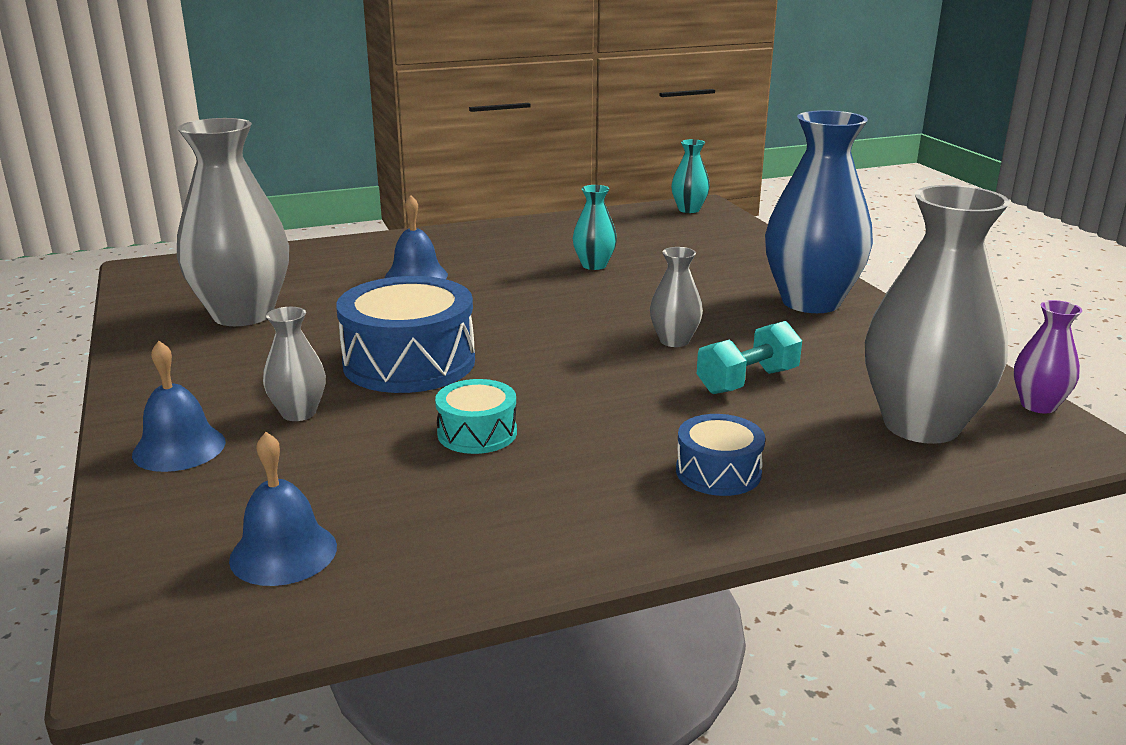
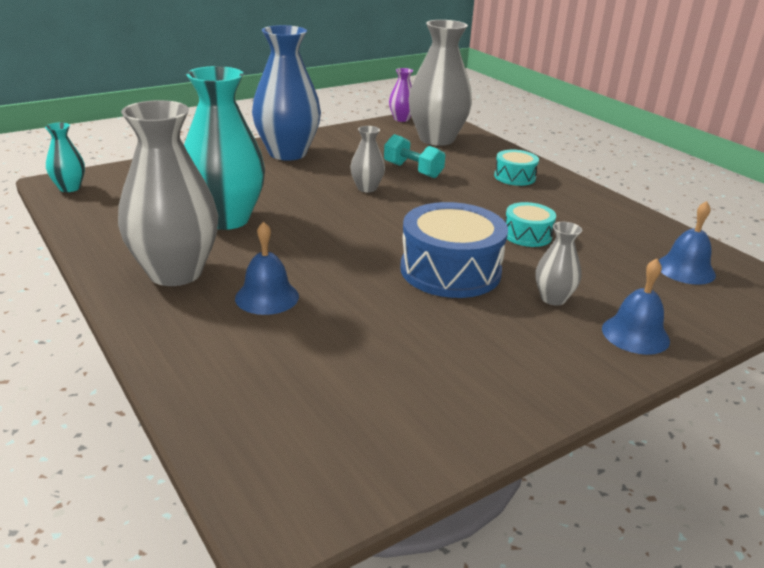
camera: 105 degrees left, 5 degrees up
grey vase [177,118,289,326] -> grey vase moved to [118,100,218,286]
turquoise vase [573,185,617,270] -> turquoise vase [184,66,265,230], size x2.13
blue drum [676,414,765,496] -> turquoise drum [494,150,539,186]

